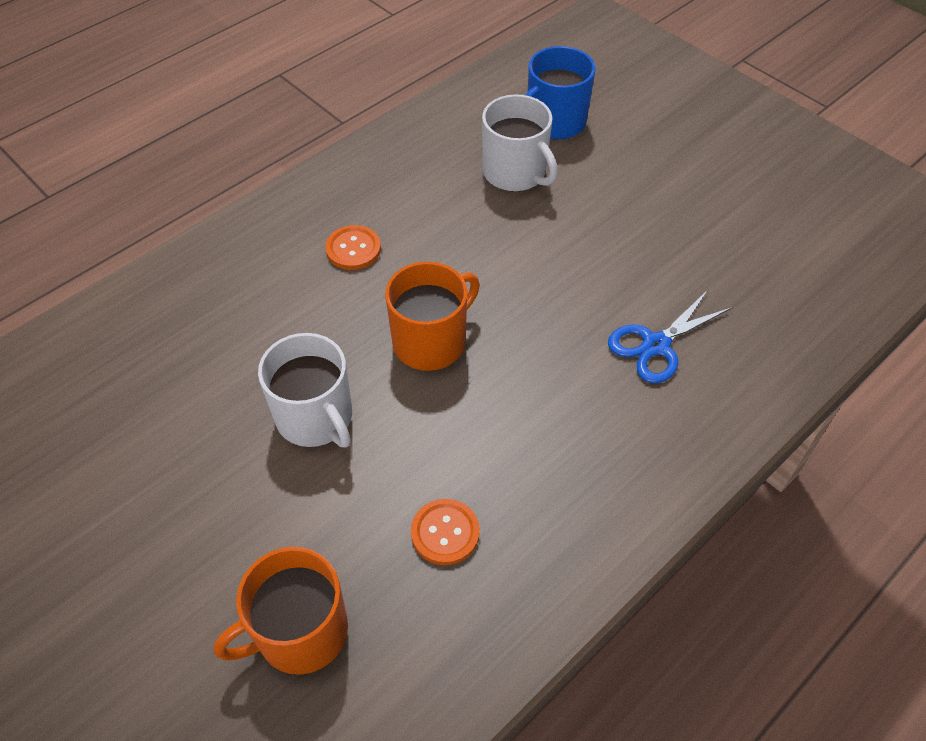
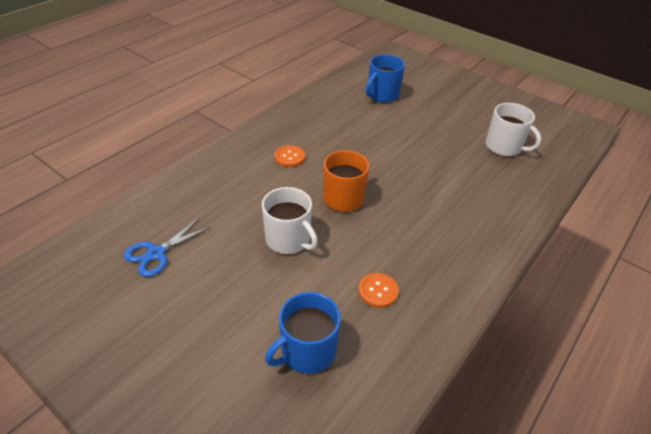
camera: 10 degrees left, 10 degrees down
orange mug [214,547,348,675] -> blue mug [265,292,341,374]
white mug [482,94,558,191] -> white mug moved to [485,103,541,156]
blue scissors [608,290,732,383] -> blue scissors moved to [124,218,211,277]

